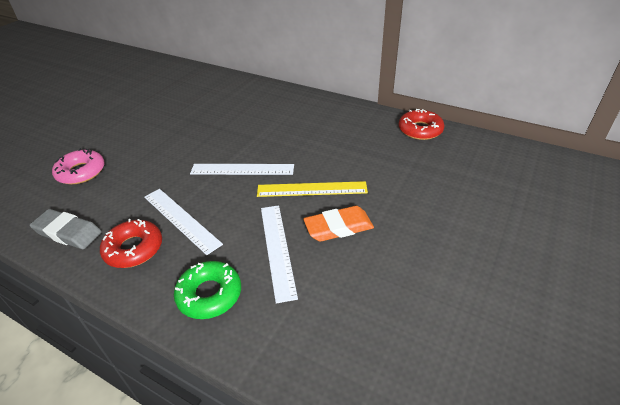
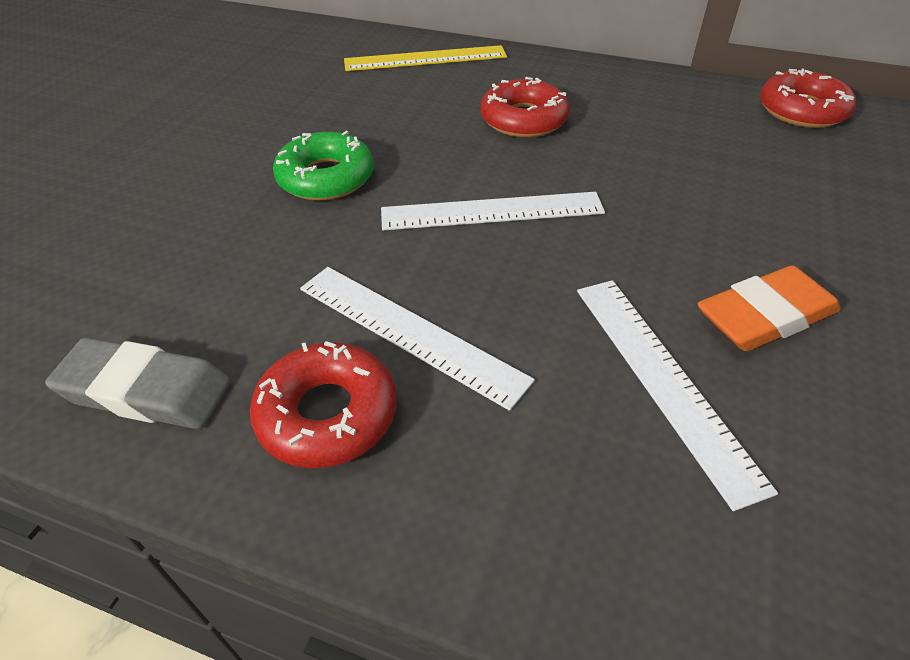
camera: 10 degrees left, 5 degrees up
pink donut [52,148,105,184] -> none
green donut [174,261,241,319] -> green donut moved to [273,131,374,201]
yellow ruler [257,181,368,197] -> yellow ruler moved to [344,45,507,71]
none -> red donut [481,77,570,138]

